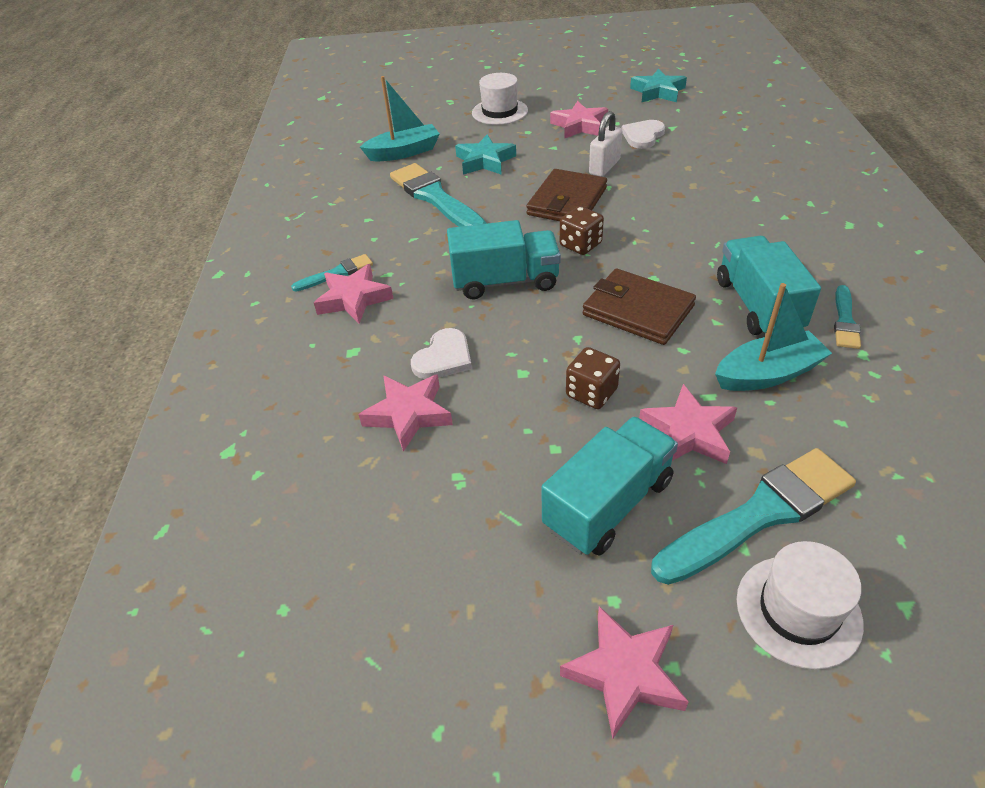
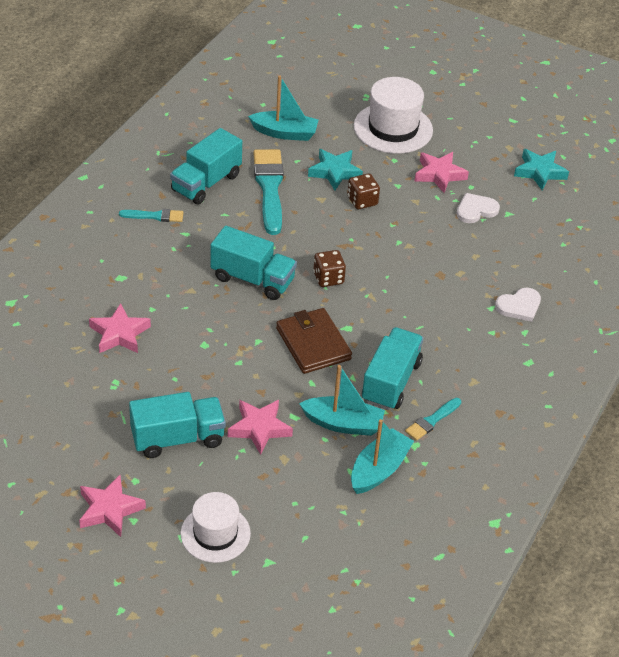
camera: 25 degrees right, 0 degrees up
pink star [314,264,394,324] -> none
white heart [411,328,472,379] -> white heart moved to [495,288,541,322]
white hat [472,73,528,125] -> white hat [354,77,433,154], size x1.50
brown wallet [526,169,607,221] -> none
brown dice [566,347,620,409] -> brown dice moved to [348,173,380,209]
white padlock [589,111,622,177] -> none
turquoise brush [651,448,856,585] -> none
none -> turquoise truck [170,128,242,204]
none -> turquoise boat [351,419,414,494]

